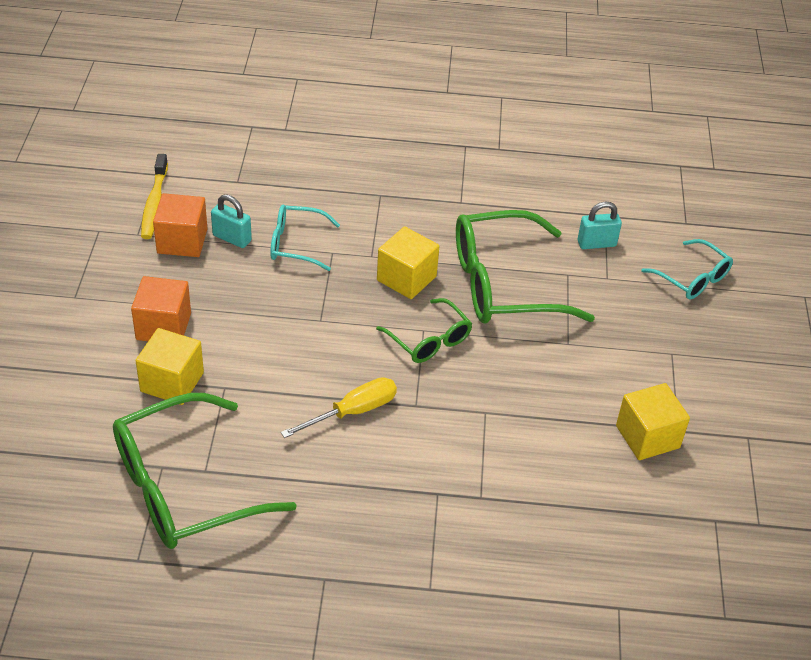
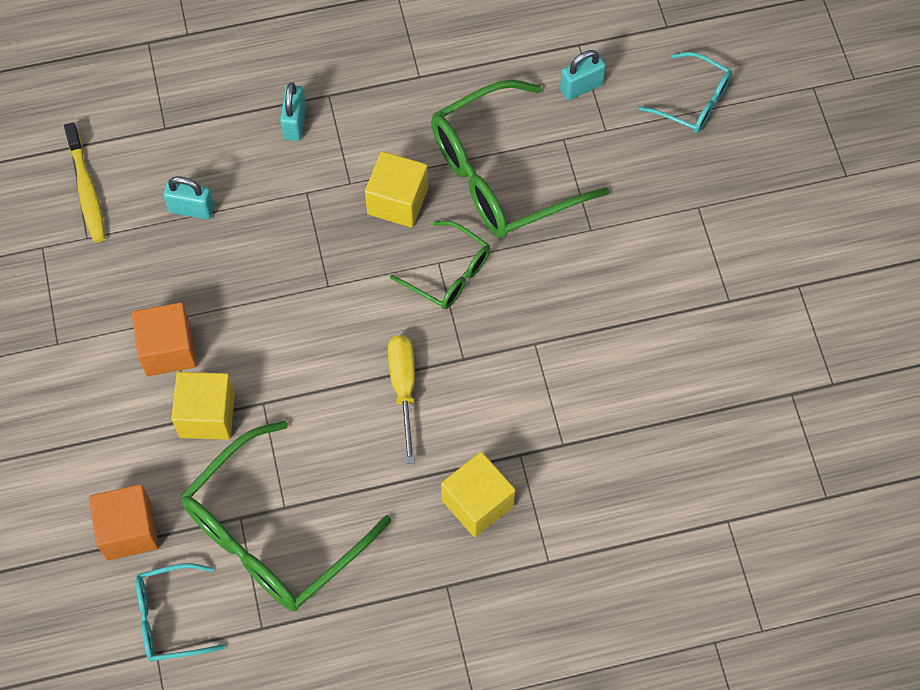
camera: 15 degrees left, 20 degrees up
orange cube [153,193,207,257] -> orange cube moved to [89,484,159,560]
turquoise glasses [270,205,340,271] -> turquoise glasses moved to [136,563,225,661]
yellow screwdriver [281,377,397,438] -> yellow screwdriver turned 45 degrees counterclockwise [388,335,415,464]
yellow cube [616,383,690,460] -> yellow cube moved to [441,452,516,537]
none -> turquoise padlock [280,82,306,141]

